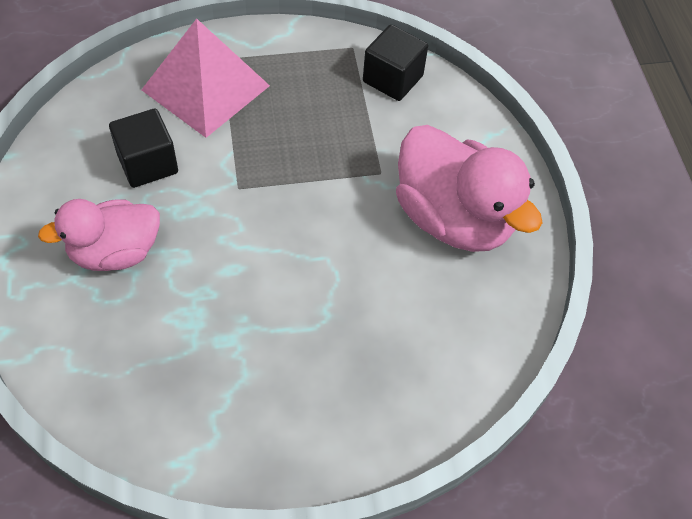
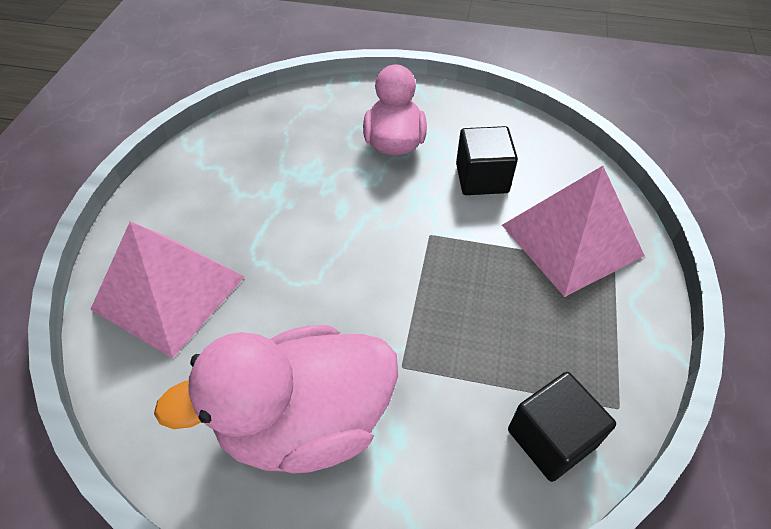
camera: 115 degrees right, 5 degrees down
none -> pink pyramid [90,221,245,358]

